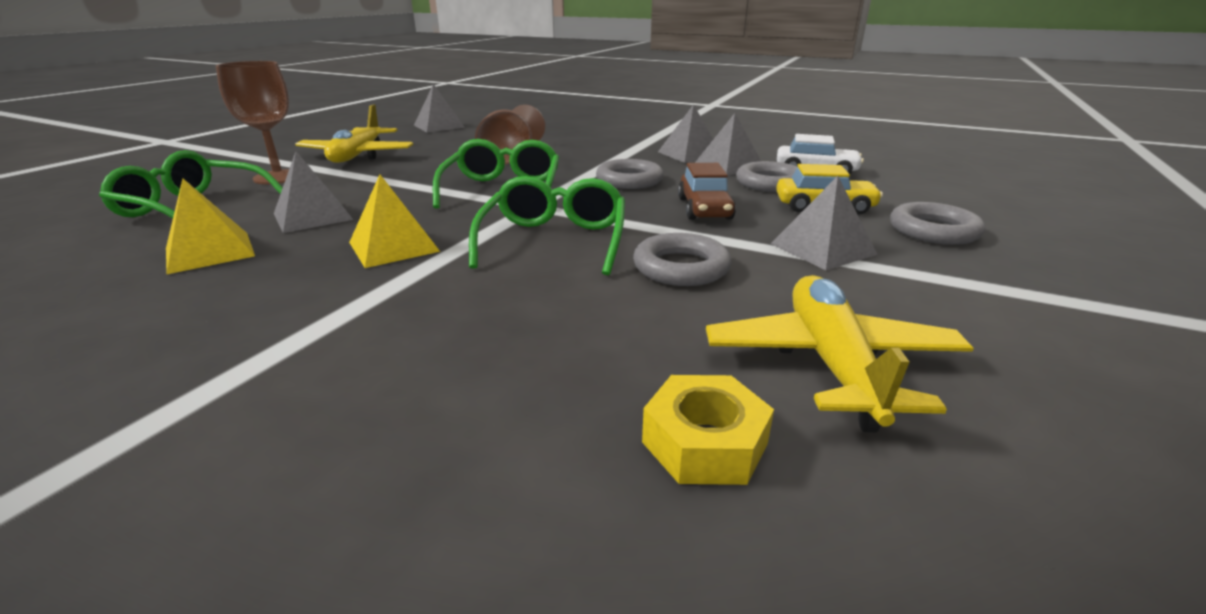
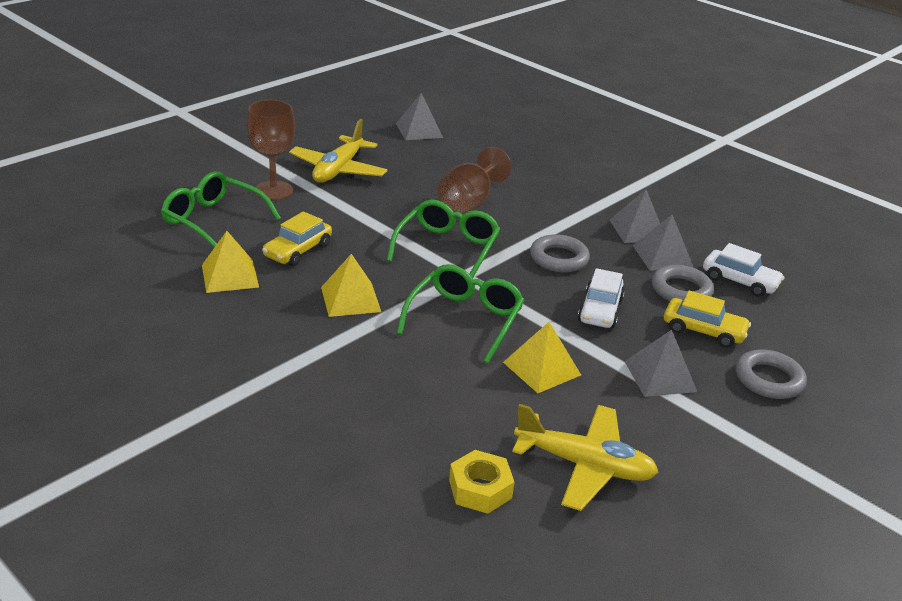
camera: 15 degrees right, 5 degrees up
grey pyramid [274,151,353,233] -> yellow car [262,211,332,266]
grey ring [633,233,732,286] -> yellow pyramid [503,322,581,393]
brown car [678,163,736,220] -> white car [578,268,625,328]
yellow plane [706,275,974,432] -> yellow plane turned 90 degrees clockwise [512,404,659,511]

